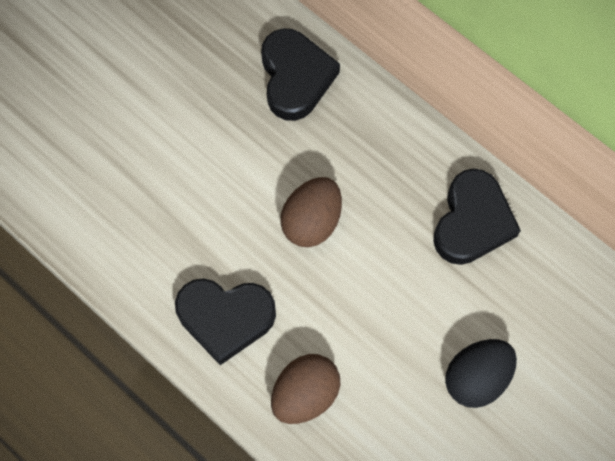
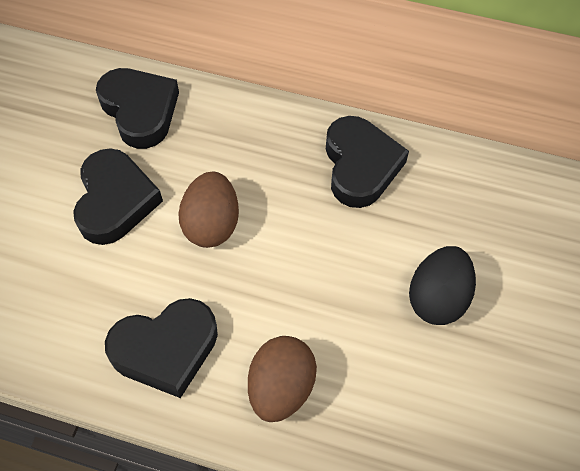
camera: 25 degrees left, 10 degrees down
none -> black heart [73,148,163,245]

